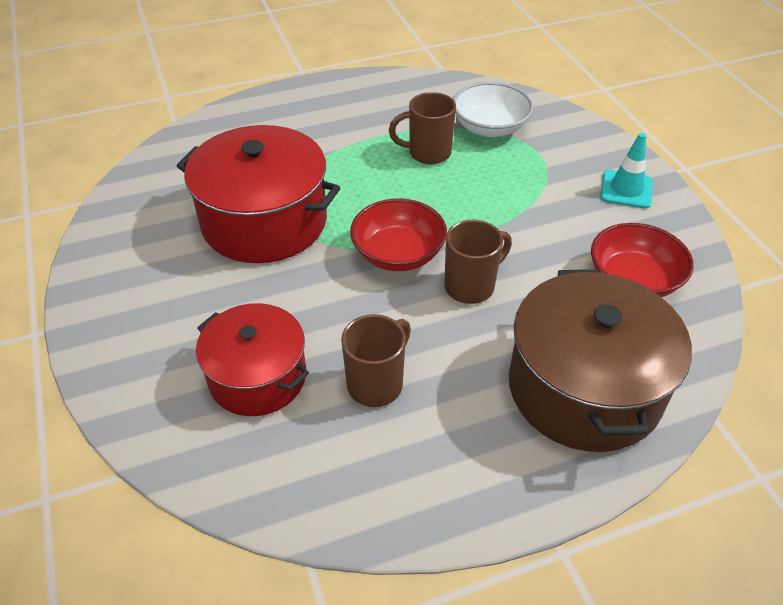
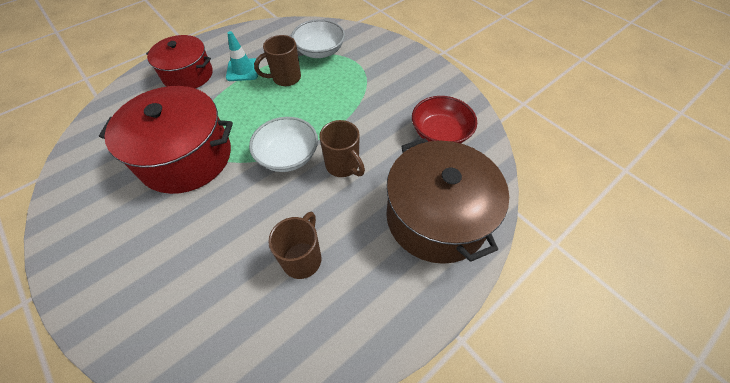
camera: 20 degrees left, 10 degrees up
red pot [196,303,309,416] -> red pot moved to [146,35,213,88]
red bowl [350,199,447,271] -> white bowl [249,117,318,172]
brown mug [444,220,512,304] -> brown mug turned 105 degrees clockwise [319,120,365,177]
turquoise traffic cone [600,133,653,208] -> turquoise traffic cone moved to [226,31,258,81]

